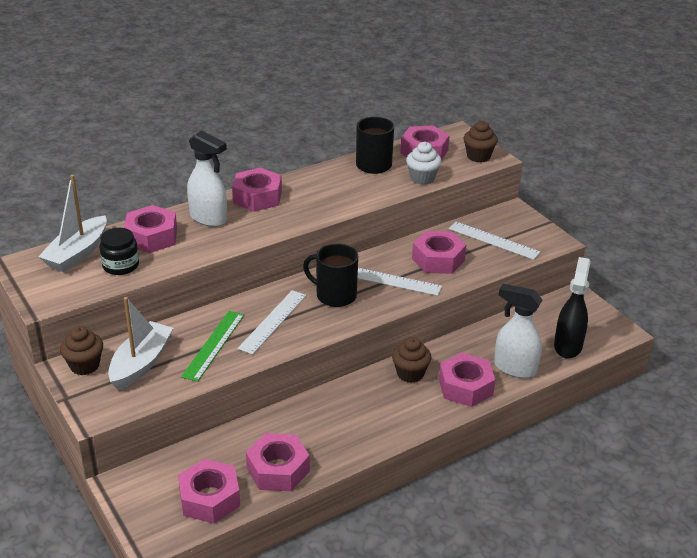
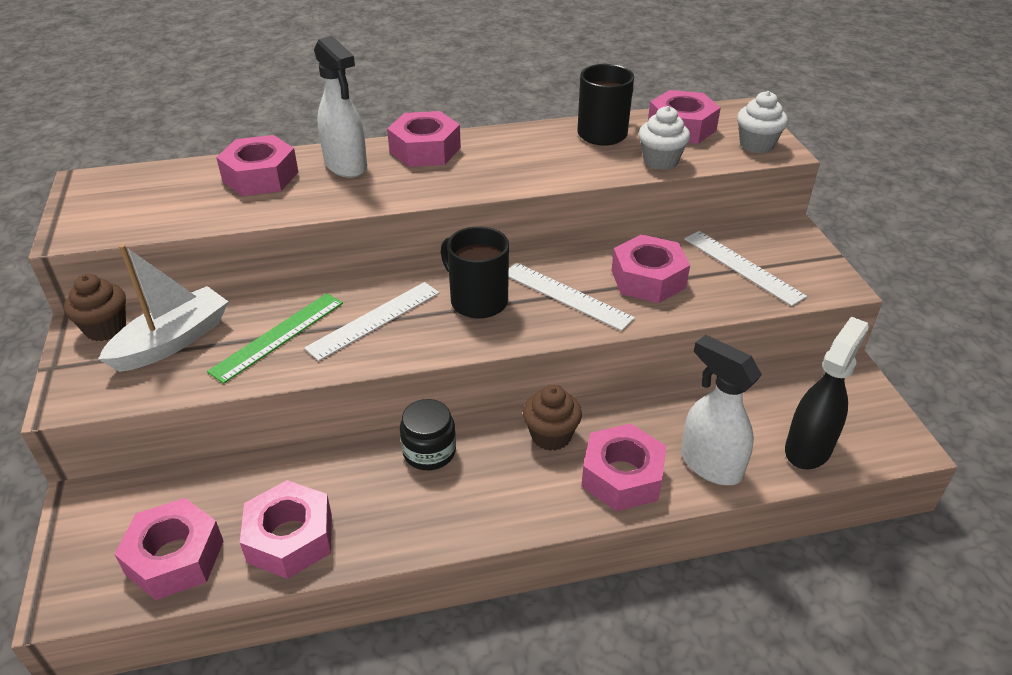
camera: 20 degrees right, 5 degrees up
white boat [38,175,107,272] -> none
black jar [99,228,139,275] -> black jar moved to [400,399,456,470]
brown cupcake [464,121,498,162] -> white cupcake [737,91,788,153]

